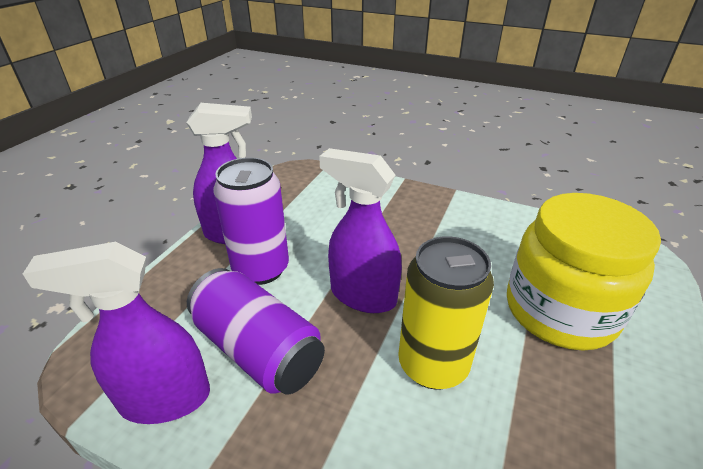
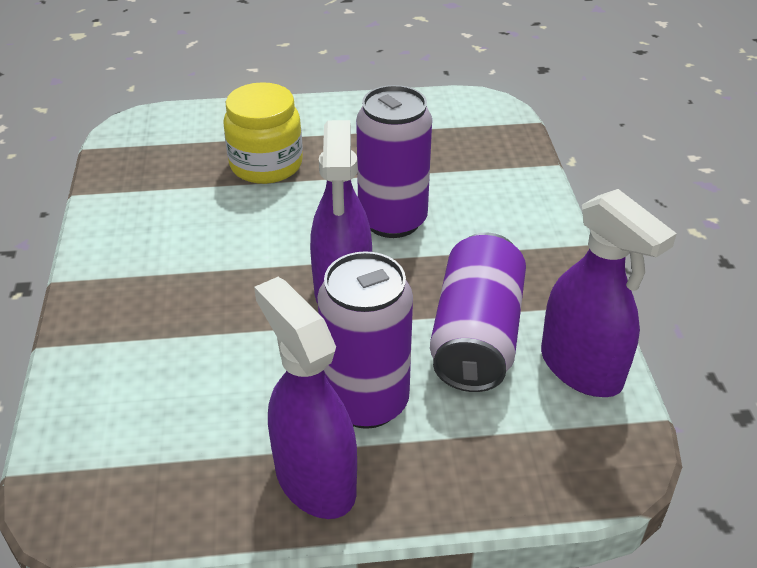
camera: 120 degrees left, 5 degrees up
yellow can [398,236,494,390] -> purple can [356,85,432,238]
yellow jar [507,193,661,351] -> yellow jar [223,82,303,184], size x0.67

